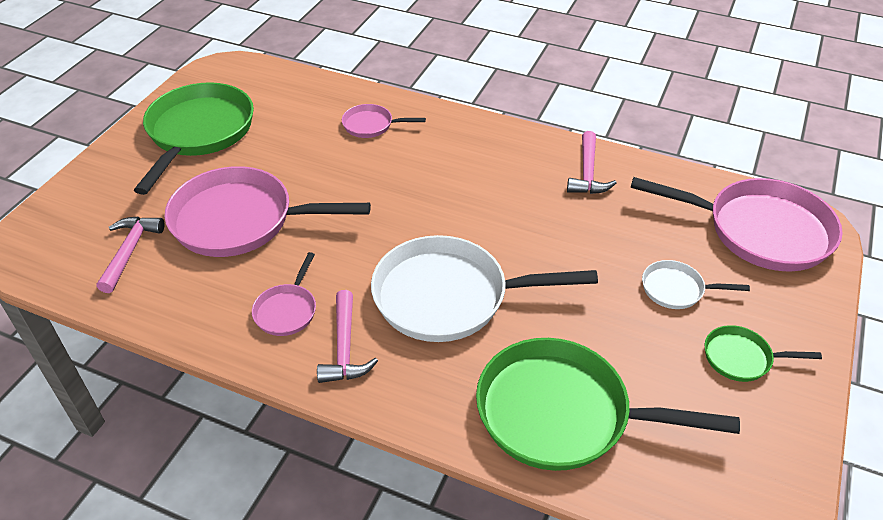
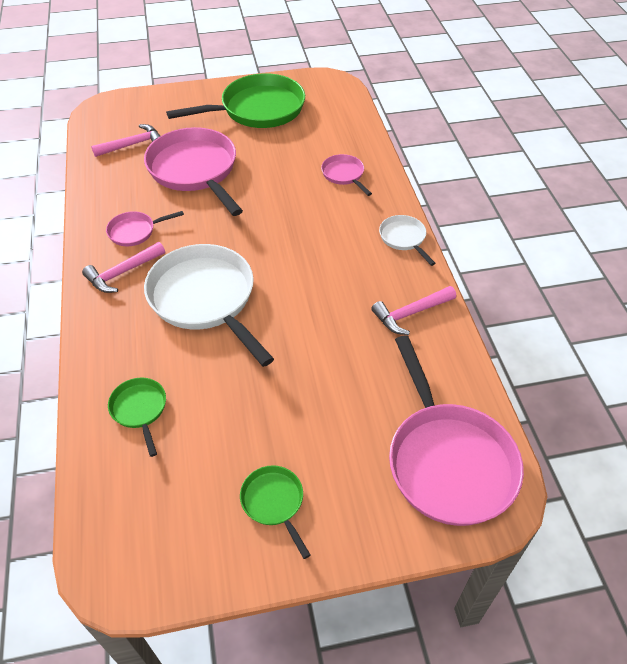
camera: 55 degrees right, 5 degrees up
green pan [476,338,740,471] -> green pan [108,378,166,457], size x0.47
white pan [642,260,750,309] -> white pan moved to [379,215,436,266]

